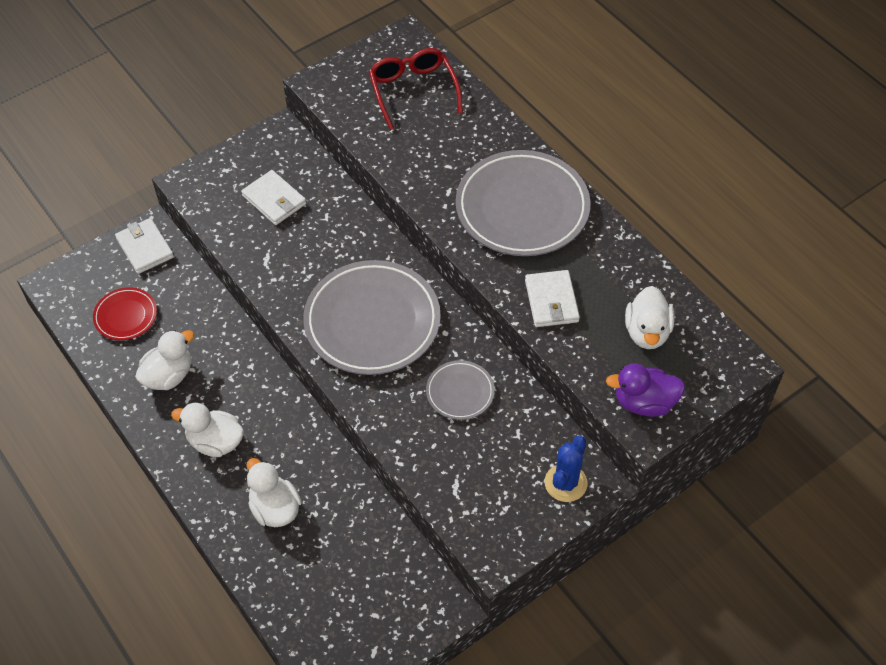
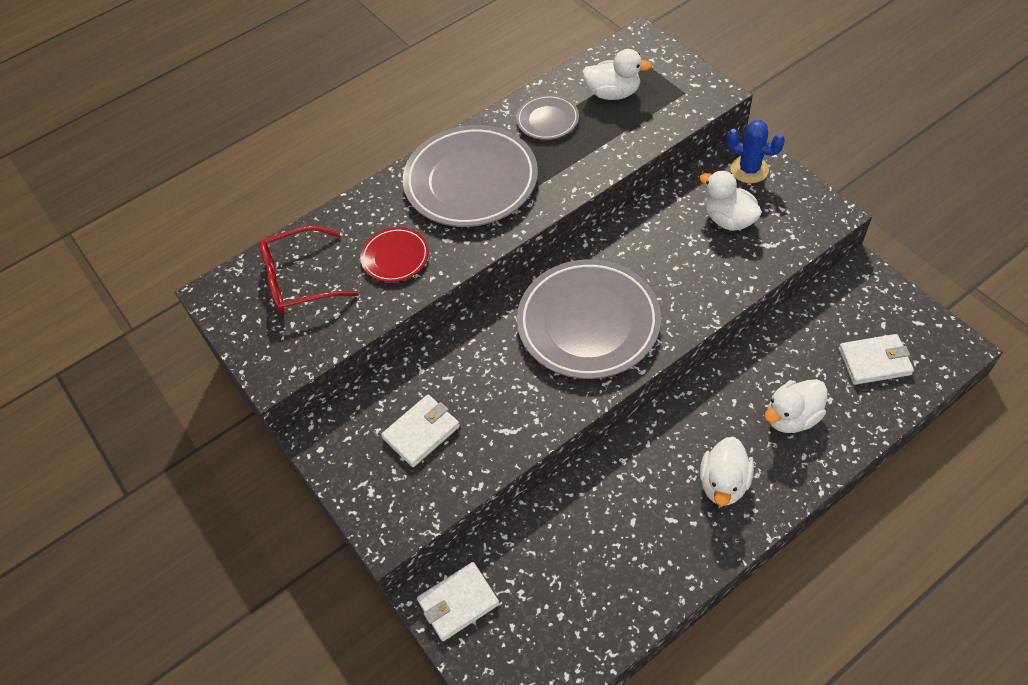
camera: 85 degrees left, 0 degrees up
red plate [93,287,157,340] -> red plate moved to [360,227,429,282]
white duck [135,330,194,390] -> white duck moved to [699,171,762,231]
grey plate [426,360,495,420] -> grey plate moved to [516,94,579,140]
white wallet [525,270,580,327] -> white wallet moved to [839,334,914,385]
purple duck [606,363,685,417] -> none

